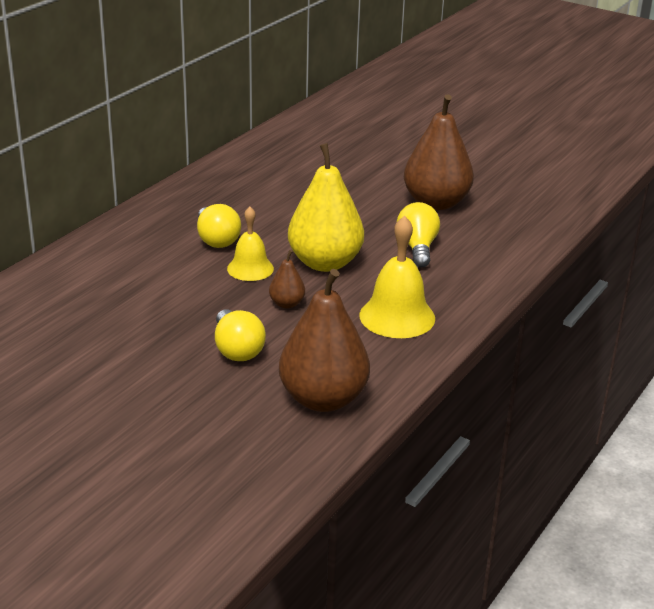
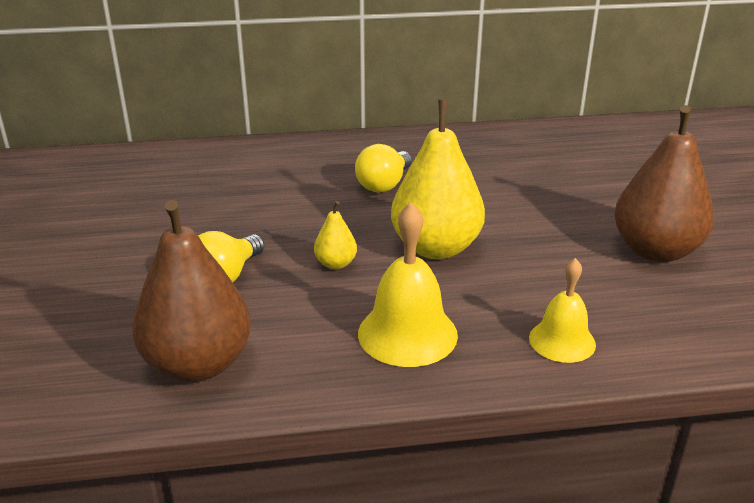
camera: 50 degrees right, 0 degrees up
yellow bell [227,207,274,281] -> yellow bell moved to [529,258,596,363]
brown pear [269,250,305,309] -> yellow pear [314,201,357,269]
yellow light bulb [397,202,440,268] -> none

